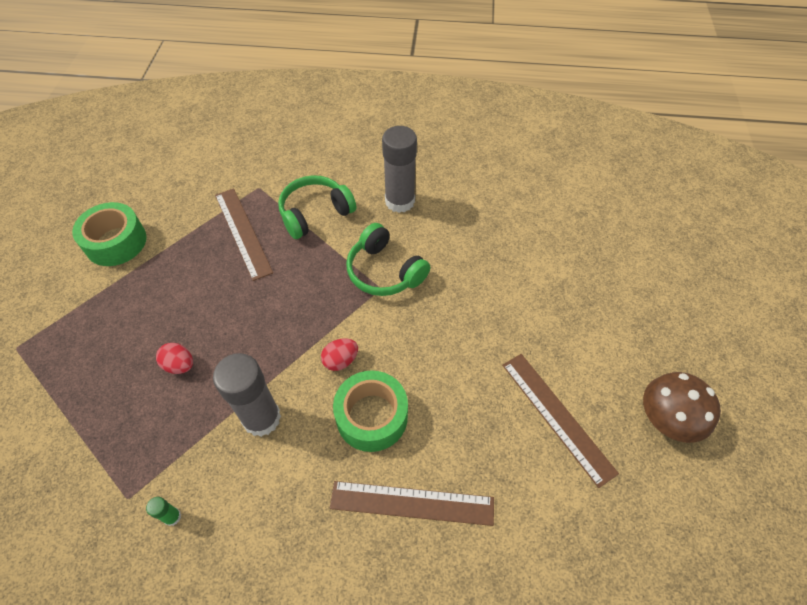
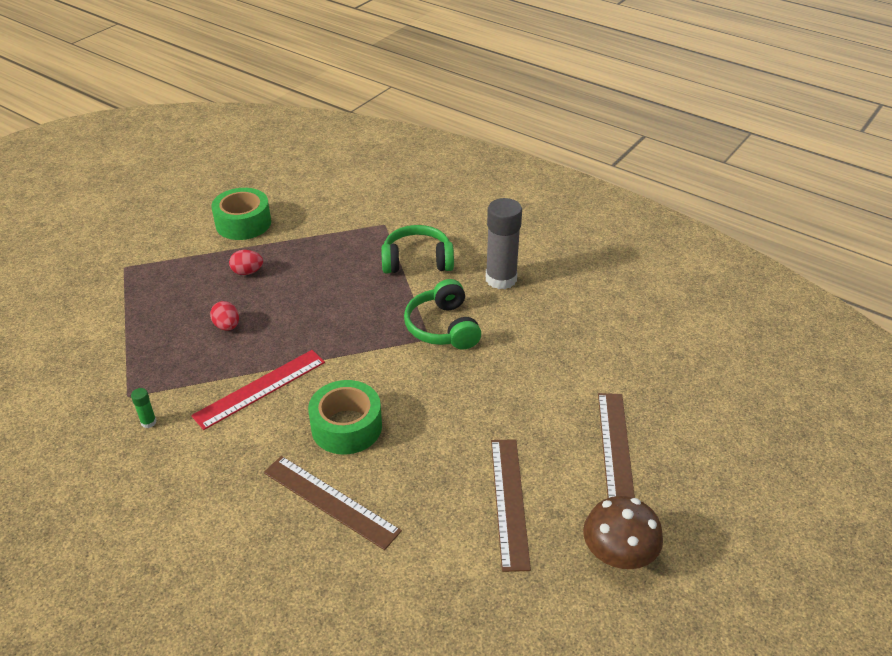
camera: 30 degrees right, 15 degrees down
grey glue stick [213,353,281,437] -> red ruler [191,350,325,430]
brown ruler [215,188,273,281] -> brown ruler moved to [598,393,635,498]
red egg [321,339,358,371] -> red egg moved to [229,250,263,275]

